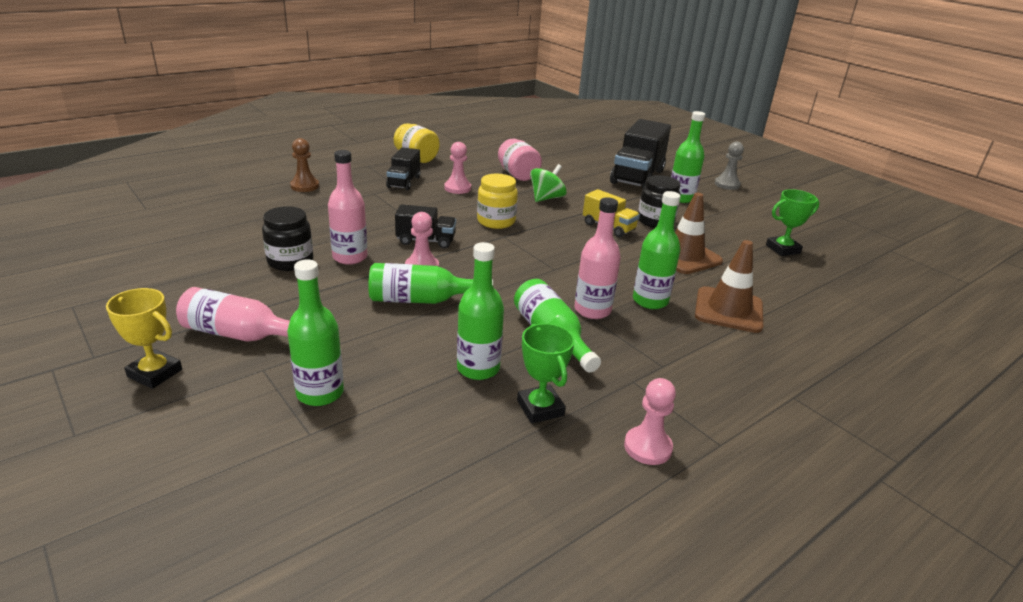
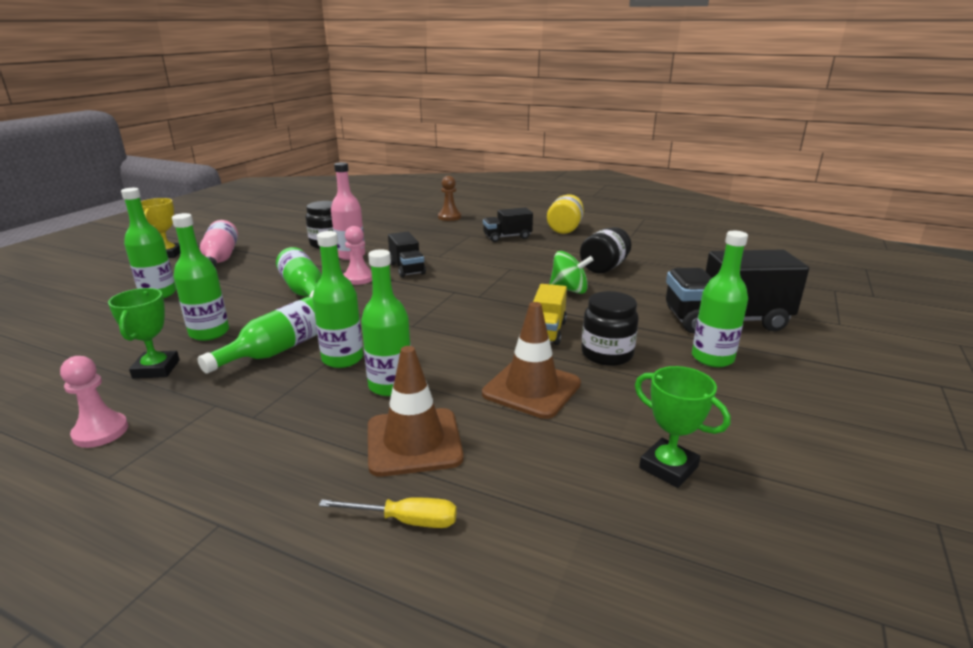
camera: 65 degrees right, 5 degrees down
pink pawn [444,142,471,194] -> none
yellow jar [477,174,518,229] -> none
pink jar [498,139,542,181] -> black jar [580,227,631,273]
green trophy [517,323,575,424] -> green trophy turned 45 degrees counterclockwise [108,288,180,379]
pink bottle [574,197,621,319] -> green bottle [312,231,363,368]
grey pawn [715,142,744,190] -> none
none -> yellow screwdriver [319,497,457,528]

